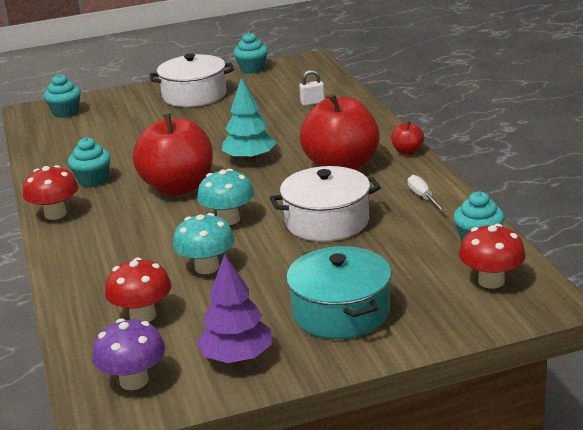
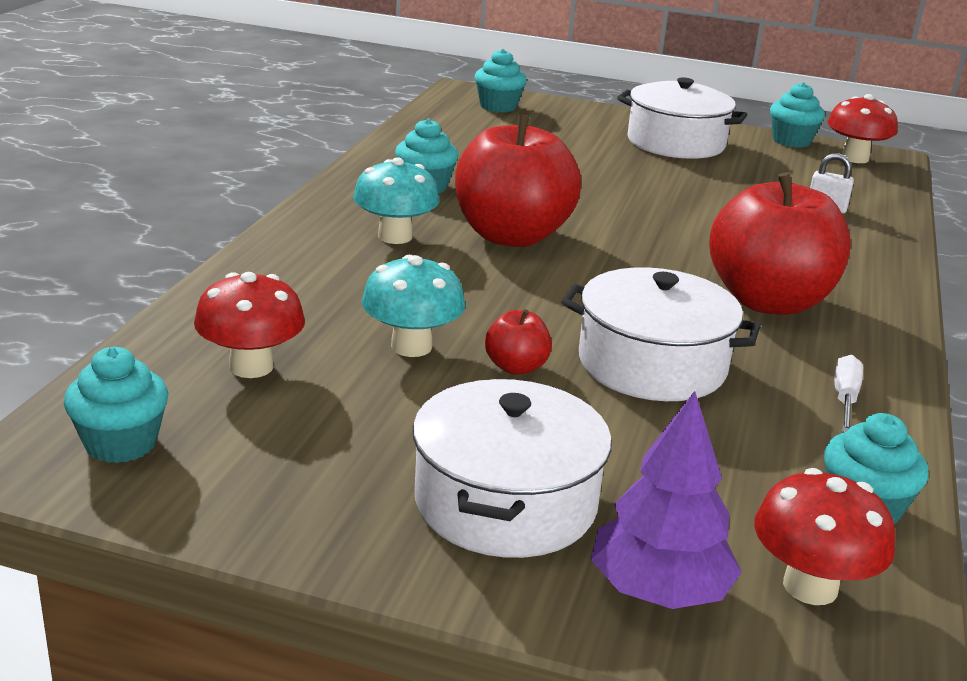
camera: 30 degrees right, 0 degrees up
red mushroom [23,165,79,220] -> red mushroom moved to [827,94,898,163]
purple mushroom [92,319,165,390] -> turquoise cupcake [64,347,168,463]
purple tree [196,254,272,363] -> purple tree moved to [591,391,742,609]
turquoise mushroom [197,169,254,225] -> turquoise mushroom moved to [353,158,440,244]
turquoise tree [222,77,276,162] -> none
turquoise pot [286,246,392,339] -> white pot [413,379,612,558]
red apple [391,121,424,155] -> red apple moved to [485,309,552,375]

